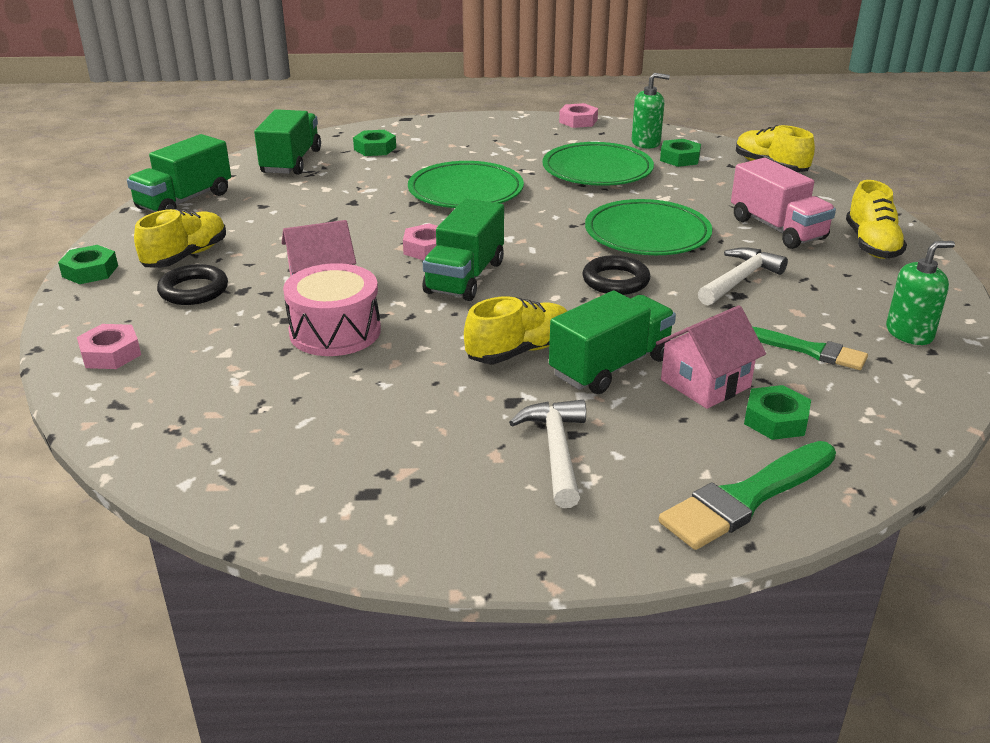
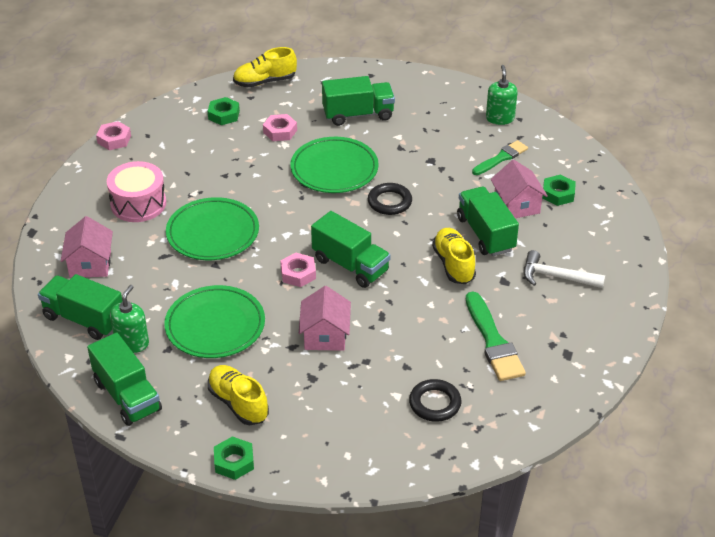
camera: 70 degrees left, 10 degrees up
pink nut [77,324,141,369] -> pink nut moved to [263,114,297,141]
black ring [157,264,228,305] -> black ring moved to [409,379,462,422]
pink drum [283,263,381,356] -> pink drum moved to [107,161,166,222]
green nut [353,130,396,156] -> pink house [61,216,113,278]
green plate [542,142,654,186] -> green plate moved to [164,285,265,358]
green soap dispenser [632,73,670,149] -> green soap dispenser moved to [110,285,149,353]
green brush [659,441,836,550] -> green brush moved to [466,292,526,381]
white hammer [698,247,788,306] -> none
pink truck [731,158,836,249] -> green truck [322,76,395,126]
yellow shoe [846,180,907,259] -> none

